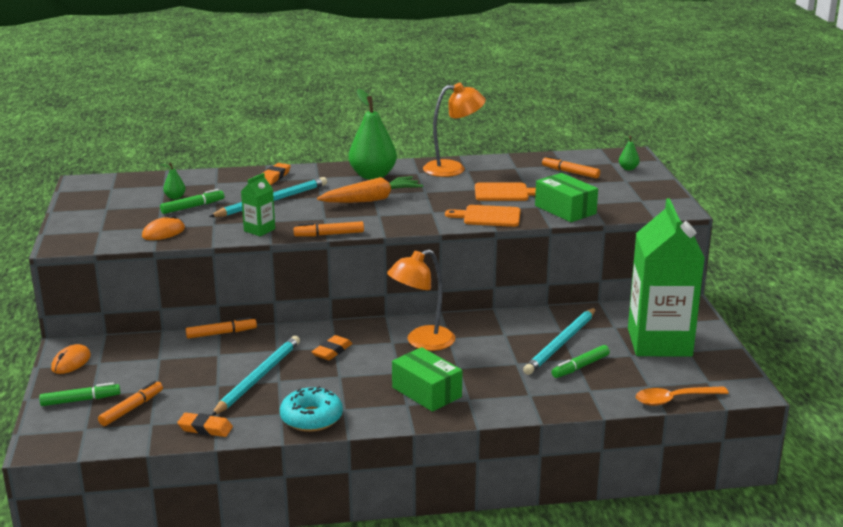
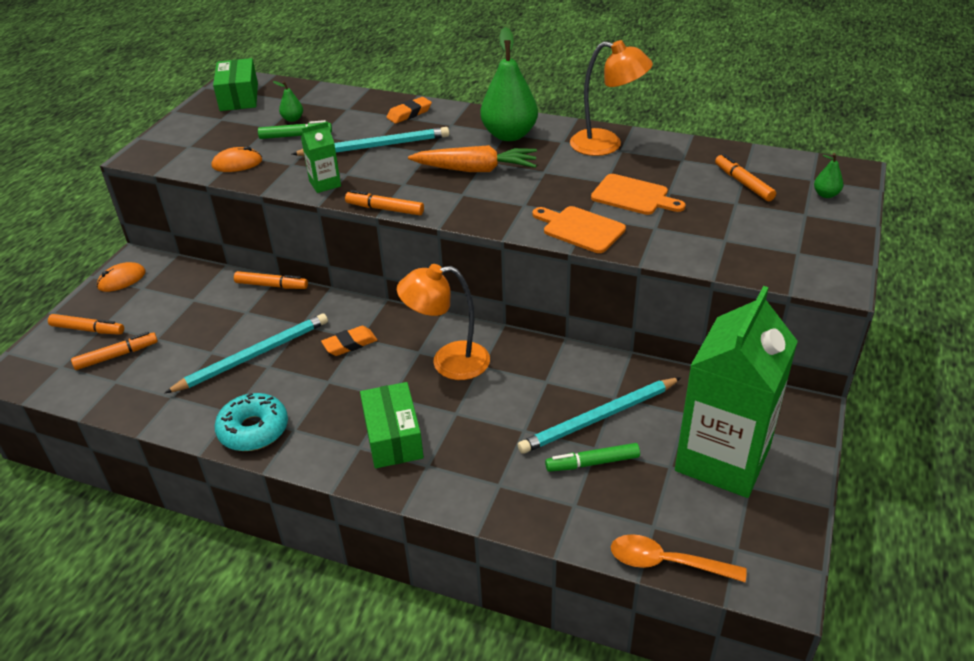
camera: 30 degrees right, 15 degrees up
green marker [39,382,120,406] -> orange marker [48,314,124,335]
orange eraser [177,413,233,437] -> none
green box [535,173,598,222] -> green box moved to [213,58,258,111]

